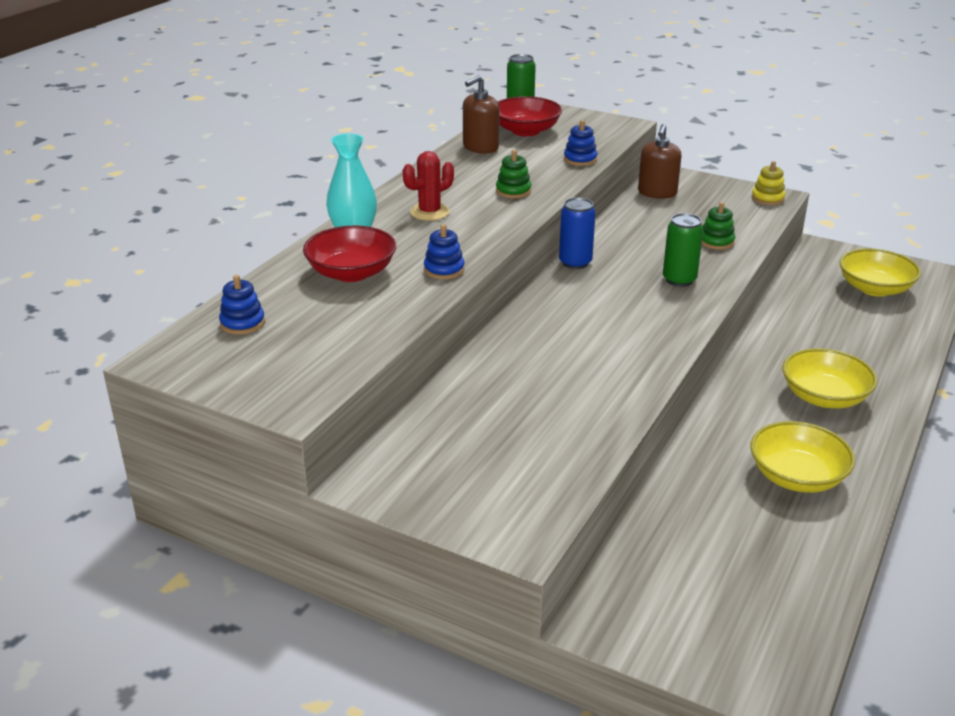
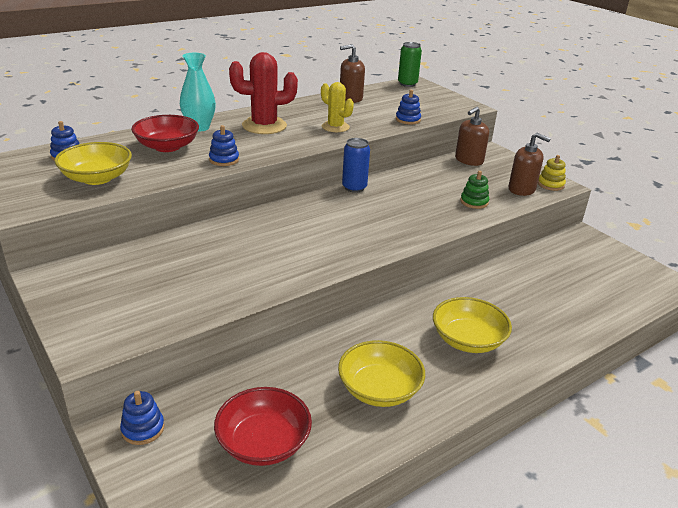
camera: 25 degrees right, 0 degrees up
red cactus [403,151,454,221] -> red cactus [229,52,298,134], size x1.58
green stacking toy [496,150,531,198] -> yellow cactus [321,82,354,132]
red bowl [498,96,562,136] -> red bowl moved to [214,387,312,466]
green can [663,213,703,287] -> none
yellow bowl [839,249,921,297] -> yellow bowl moved to [55,142,132,185]
none -> blue stacking toy [120,391,164,445]
none -> brown soap dispenser [509,133,551,196]

